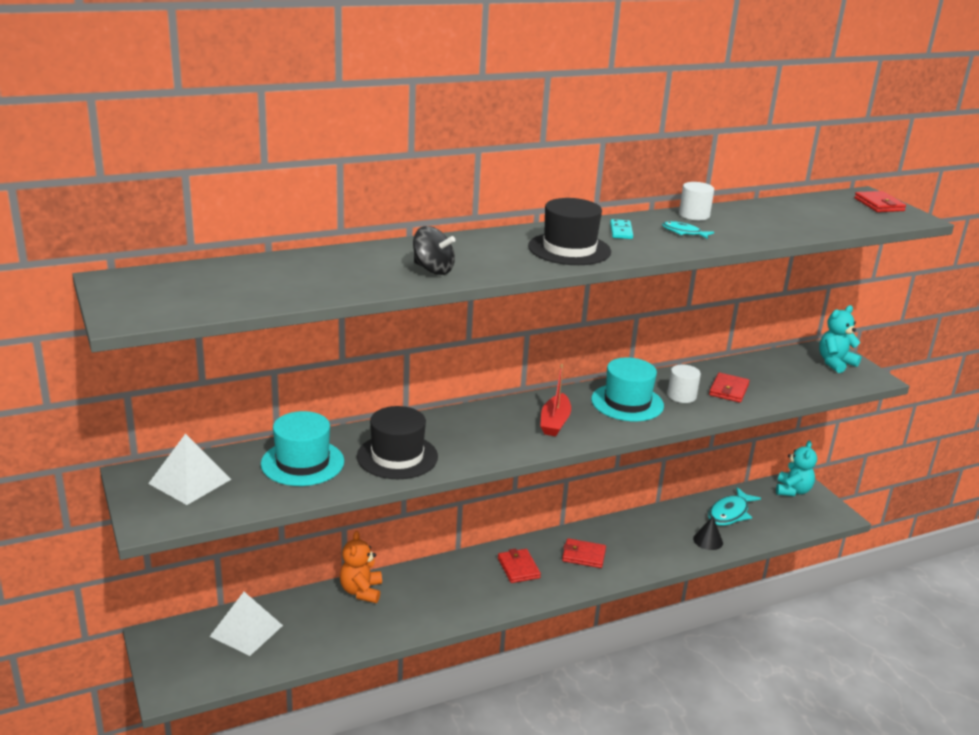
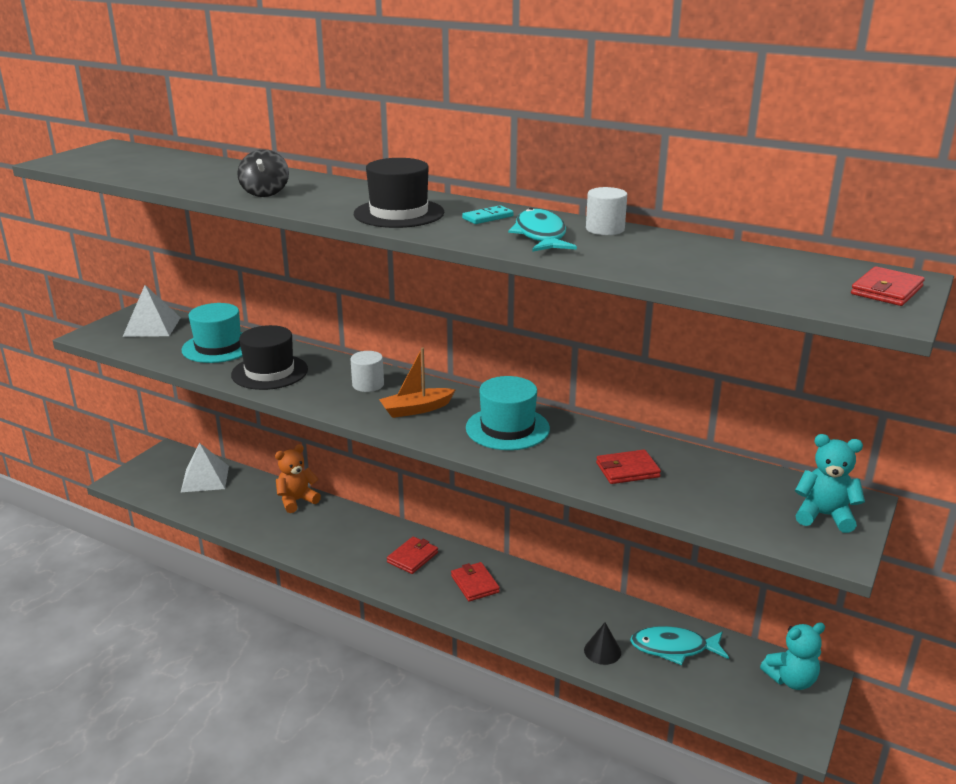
camera: 55 degrees right, 0 degrees up
red boat [540,364,571,436] -> orange boat [379,348,456,418]
turquoise fish [662,221,714,239] -> turquoise fish [508,208,577,252], size x1.77
white cylinder [667,365,701,403] -> white cylinder moved to [350,351,384,392]

